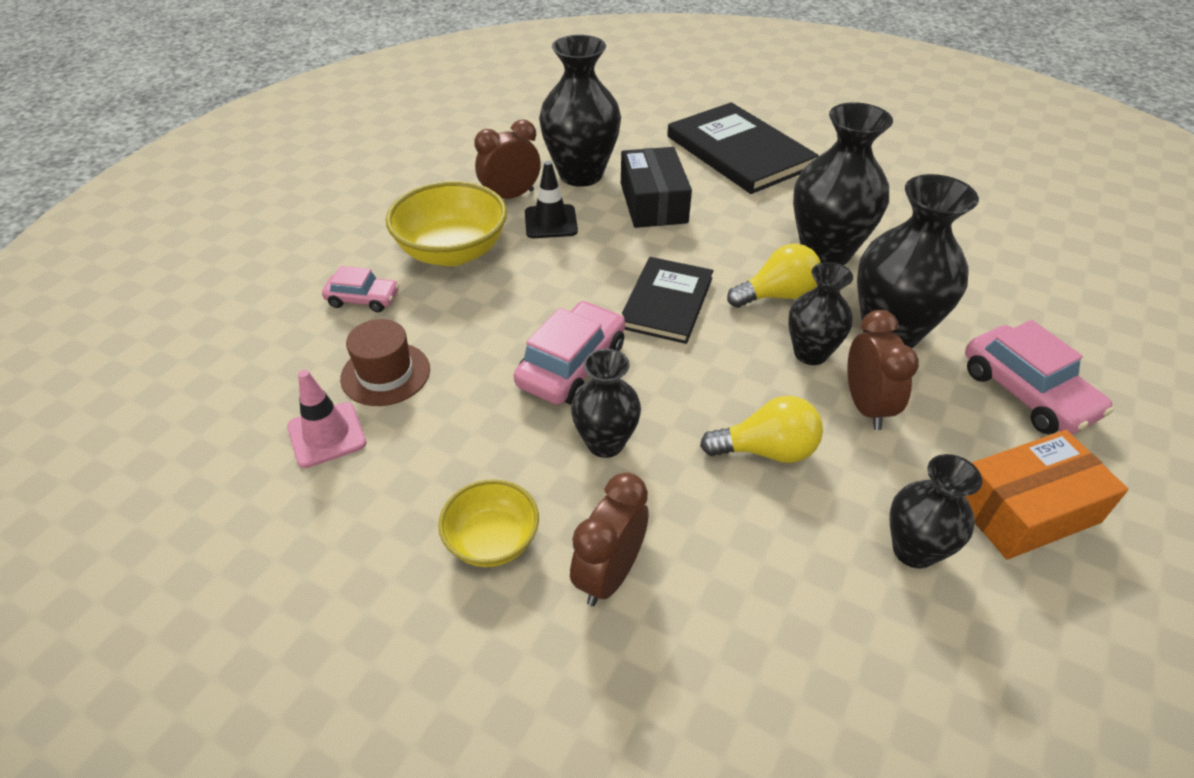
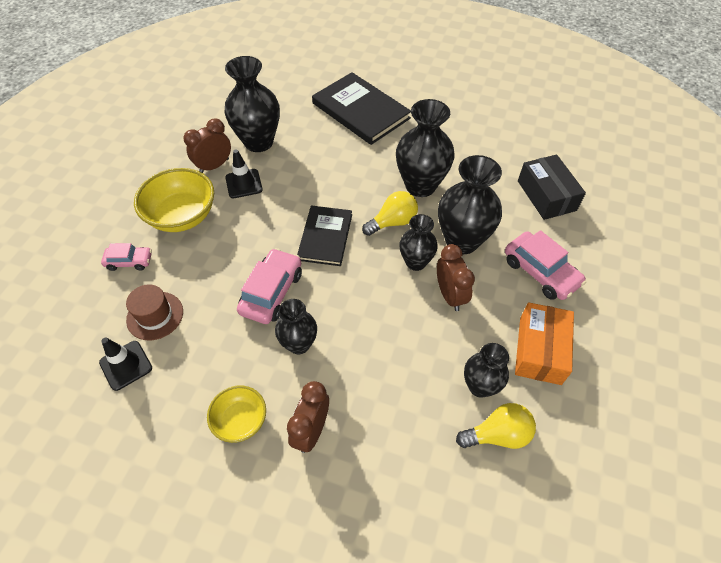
camera: 10 degrees left, 10 degrees up
pink traffic cone [287,370,366,468] -> black traffic cone [99,338,152,391]
black box [621,147,692,228] -> black box moved to [518,155,586,220]
yellow light bulb [700,395,823,463] -> yellow light bulb moved to [456,403,536,449]
orange box [965,430,1129,560] -> orange box turned 45 degrees counterclockwise [515,302,574,385]

